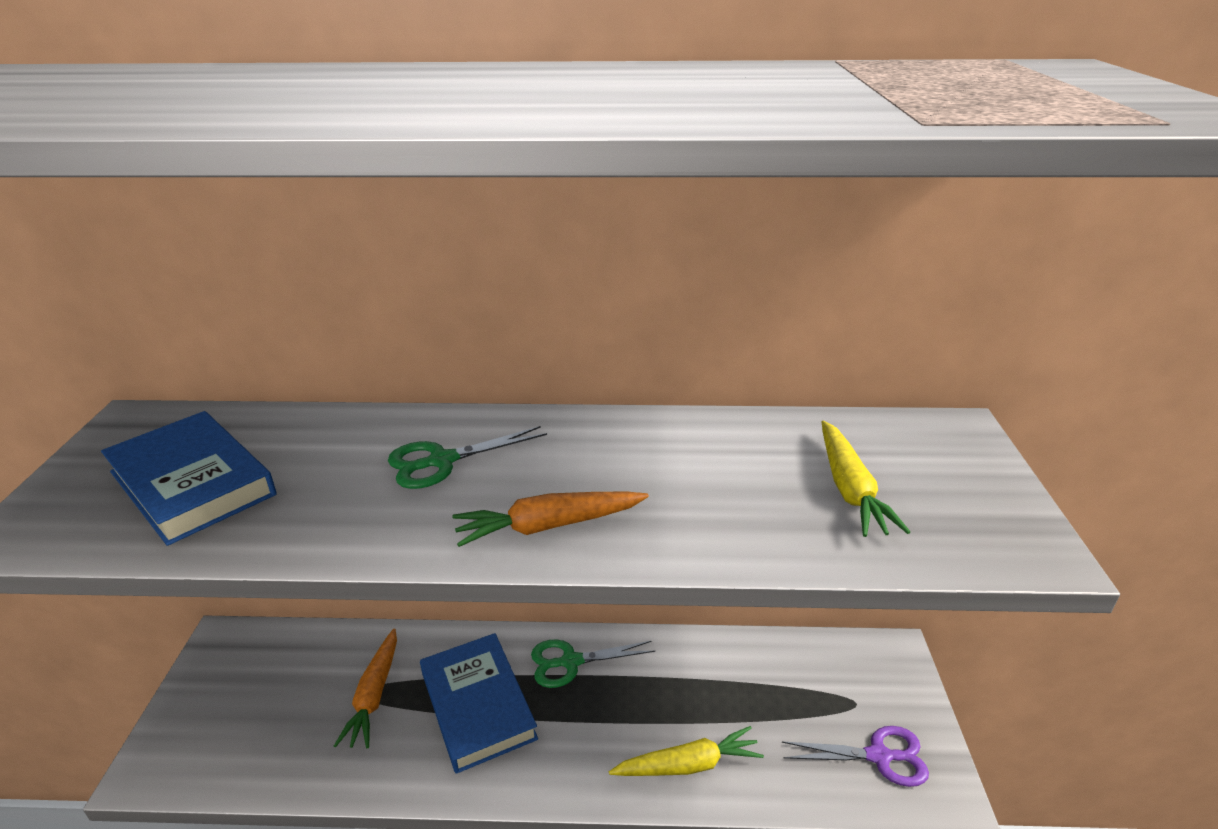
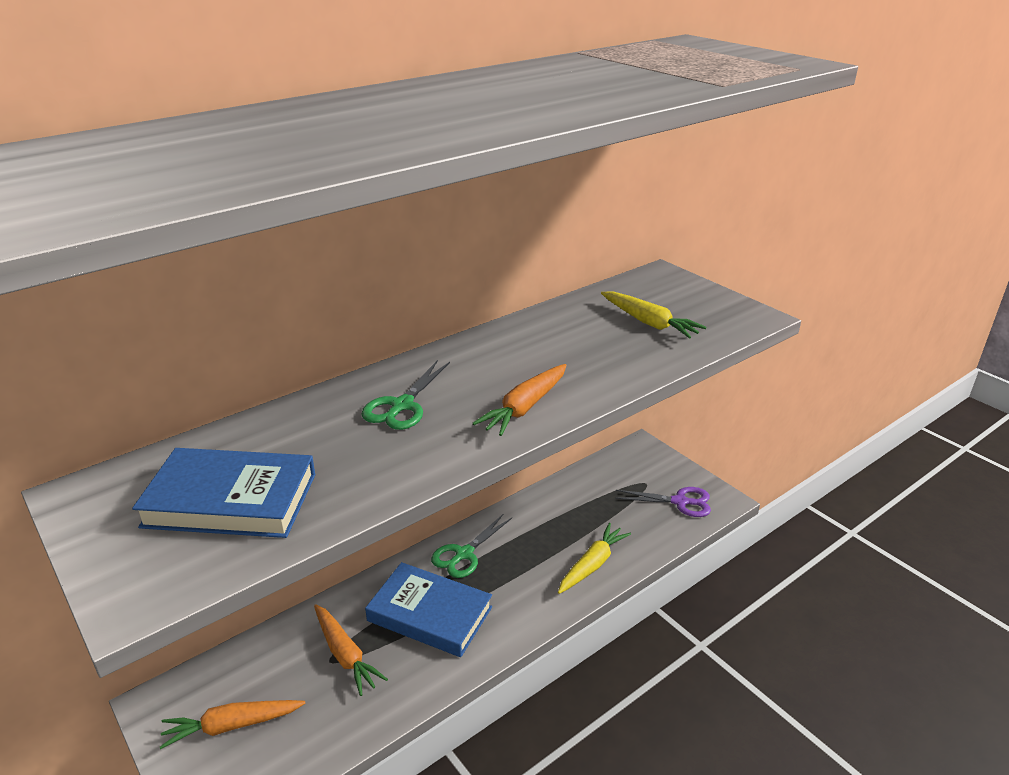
camera: 40 degrees left, 0 degrees up
purple scissors [782,726,929,787] -> purple scissors turned 45 degrees clockwise [615,487,711,517]
none -> orange carrot [160,700,305,749]

